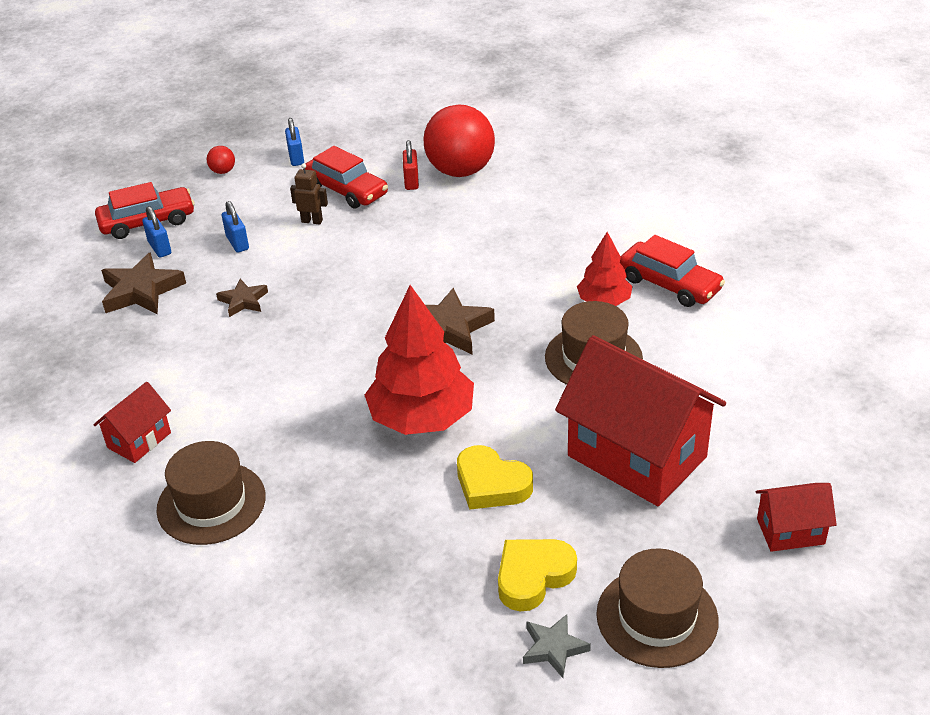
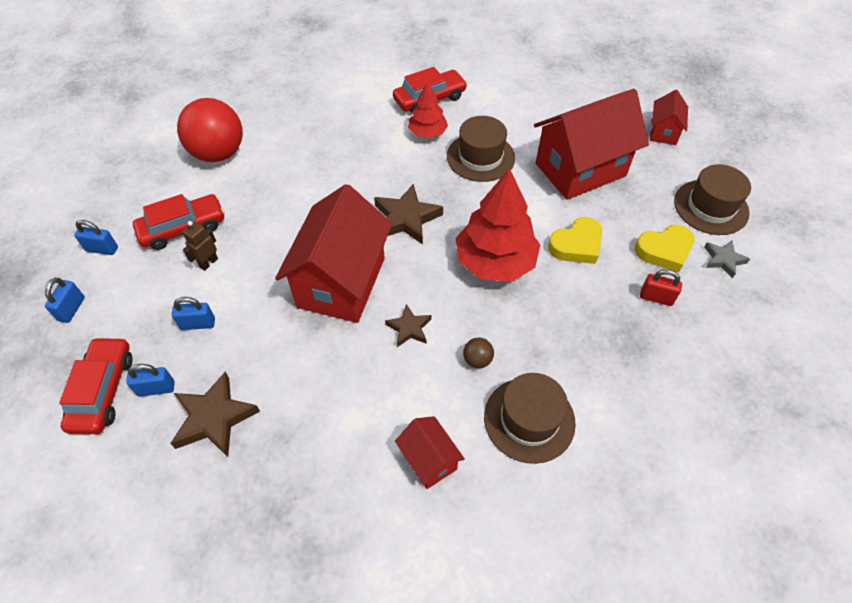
camera: 70 degrees left, 15 degrees up
red ball [207,146,235,174] -> blue padlock [45,278,85,323]
brown star [216,279,268,317] -> brown star moved to [385,304,431,347]
red padlock [403,140,419,190] -> red padlock moved to [640,269,682,306]
yellow heart [498,539,577,611] -> yellow heart turned 90 degrees counterclockwise [635,225,695,272]
none -> red house [275,184,392,323]
none -> brown ball [463,338,494,368]

